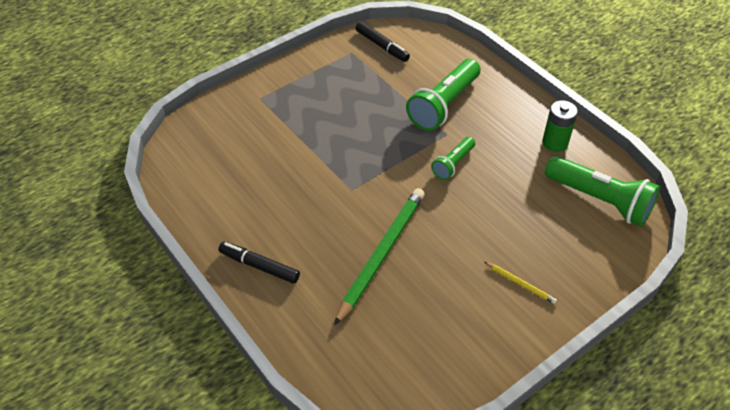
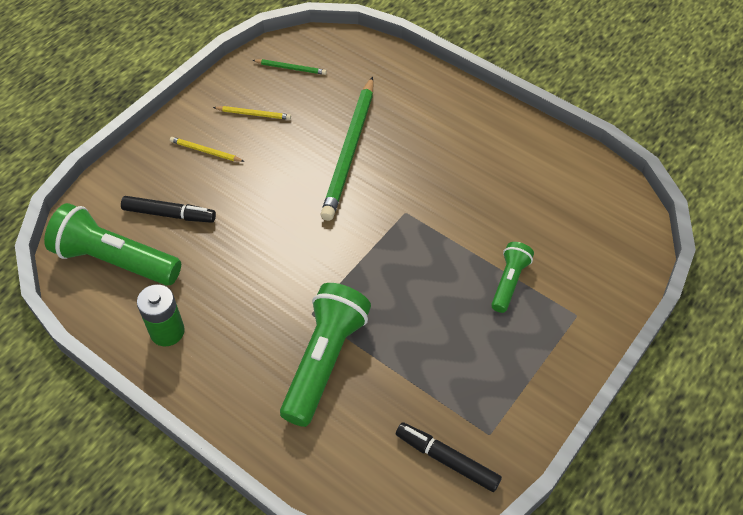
camera: 165 degrees right, 5 degrees up
black marker [219,242,300,284] -> black marker moved to [121,196,216,223]
green flashlight [431,137,475,180] -> green flashlight moved to [491,242,534,313]
none -> yellow pencil [213,106,291,120]
none -> green pencil [252,59,327,75]

